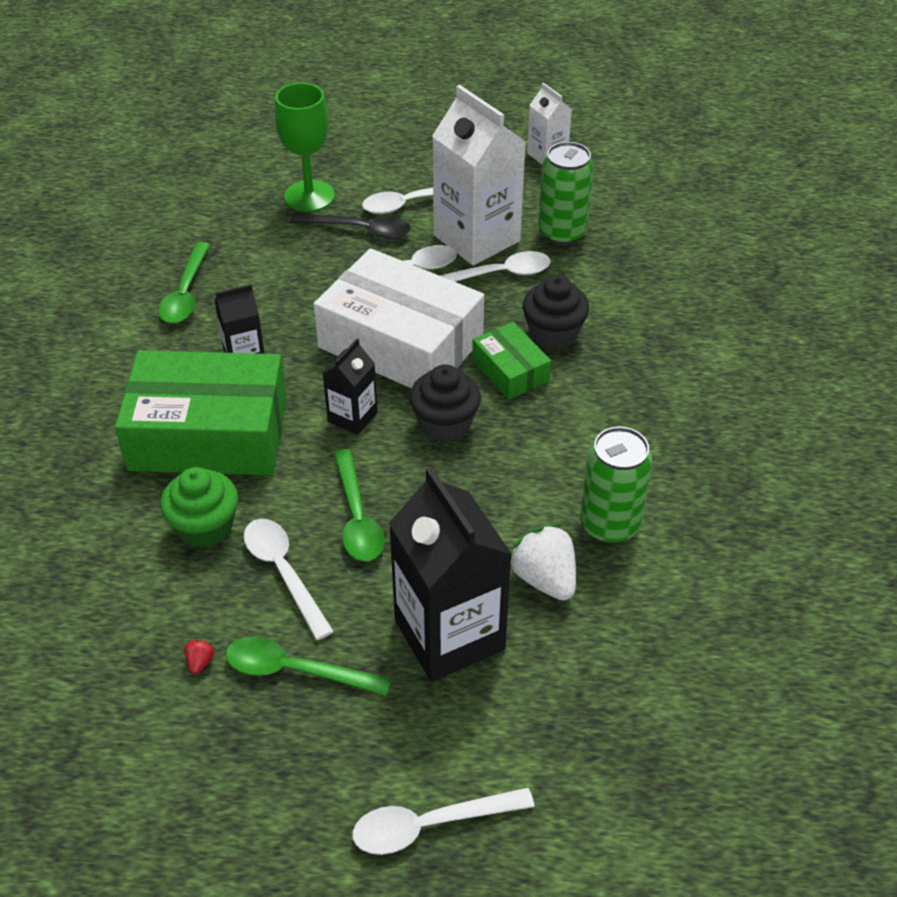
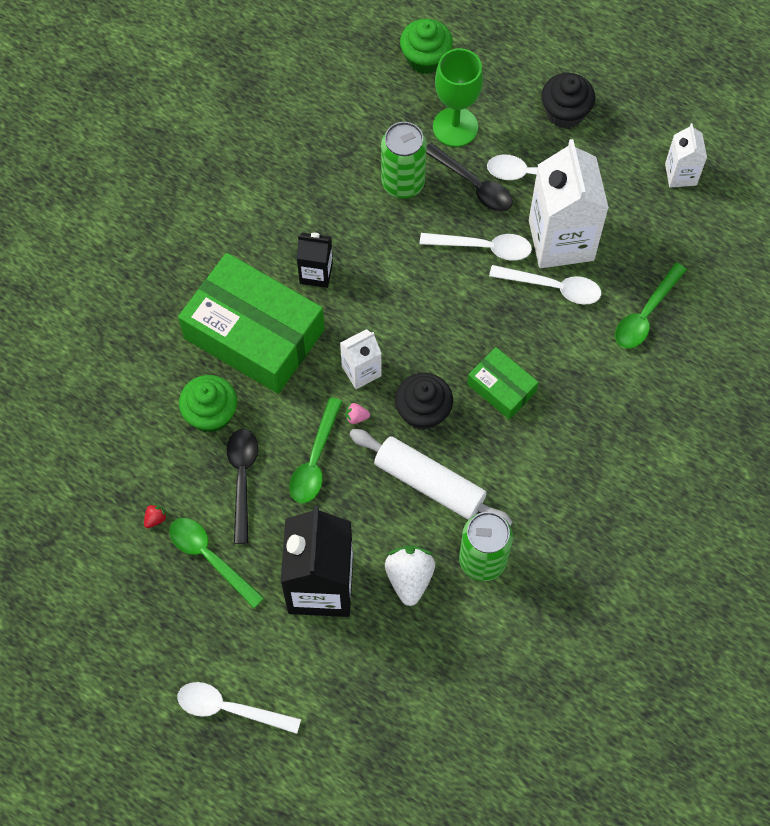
camera: 30 degrees right, 20 degrees up
green spoon [158,242,210,323] -> green spoon moved to [615,263,687,348]
white spoon [244,519,334,640] -> black spoon [227,429,258,544]
white box [314,248,484,388] -> none
black carton [323,338,378,435] -> white carton [340,329,382,389]
green box [472,322,551,400] -> green box turned 45 degrees counterclockwise [467,347,539,419]
black cupcake [523,275,589,349] -> black cupcake moved to [541,73,595,129]
green can [538,142,594,245] -> green can moved to [381,122,427,198]
none -> pink strawberry [345,403,370,424]
none -> white rolling pin [349,429,513,526]
none -> green cupcake [400,19,453,74]

